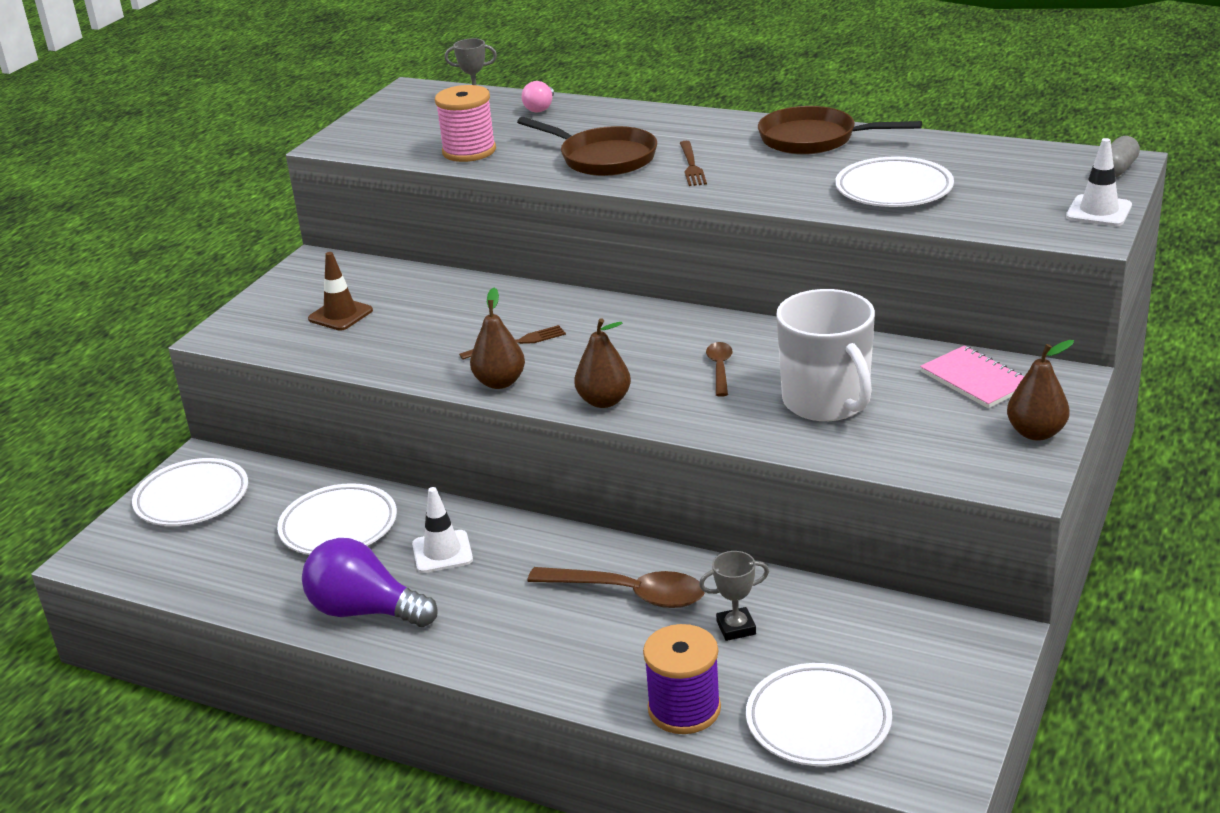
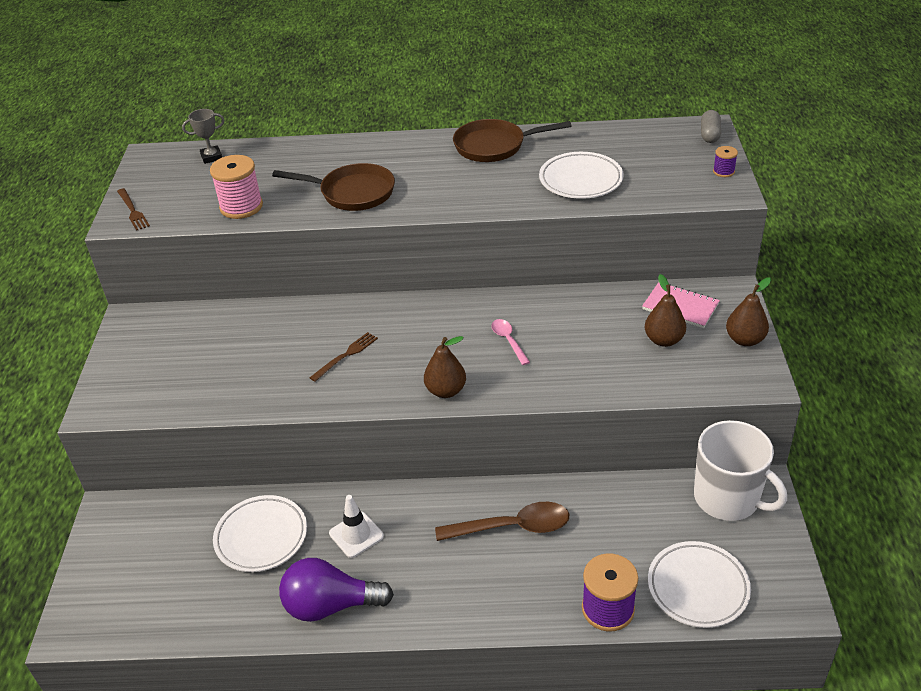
camera: 25 degrees left, 10 degrees up
white plate [132,458,248,526] -> none
brown traffic cone [308,252,373,331] -> none
brown pear [470,288,525,389] -> brown pear moved to [645,274,686,347]
pink light bulb [522,81,554,113] -> none
brown fork [680,141,707,186] -> brown fork moved to [117,188,150,231]
grey trophy [699,551,769,641] -> none
brown spoon [706,342,732,397] -> pink spoon [491,319,530,365]
white mug [776,289,875,421] -> white mug moved to [694,420,787,521]
white traffic cone [1066,138,1132,226] -> purple spool [713,146,738,177]

